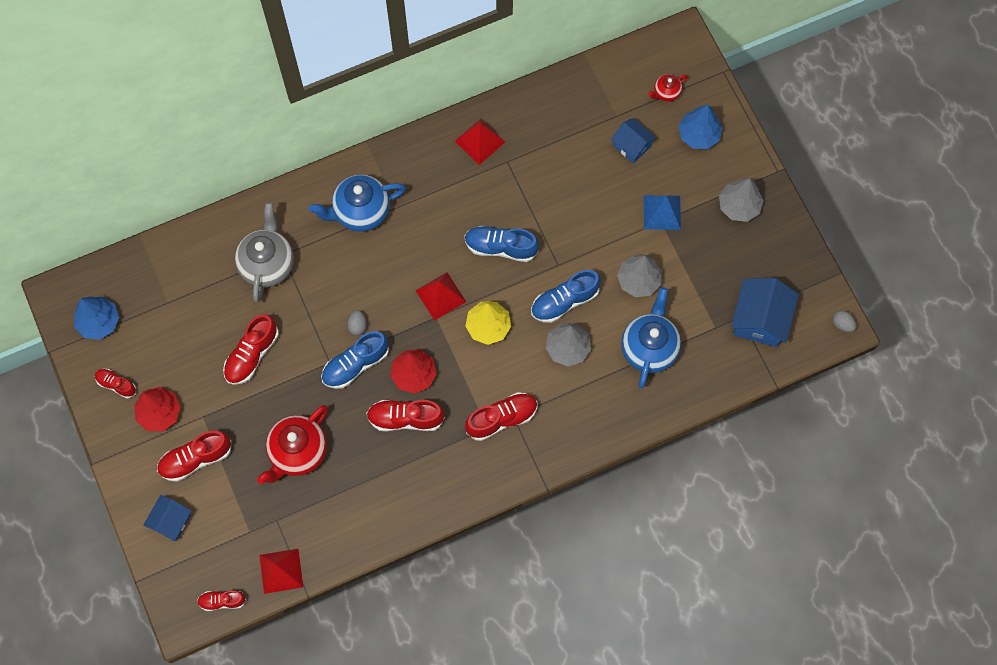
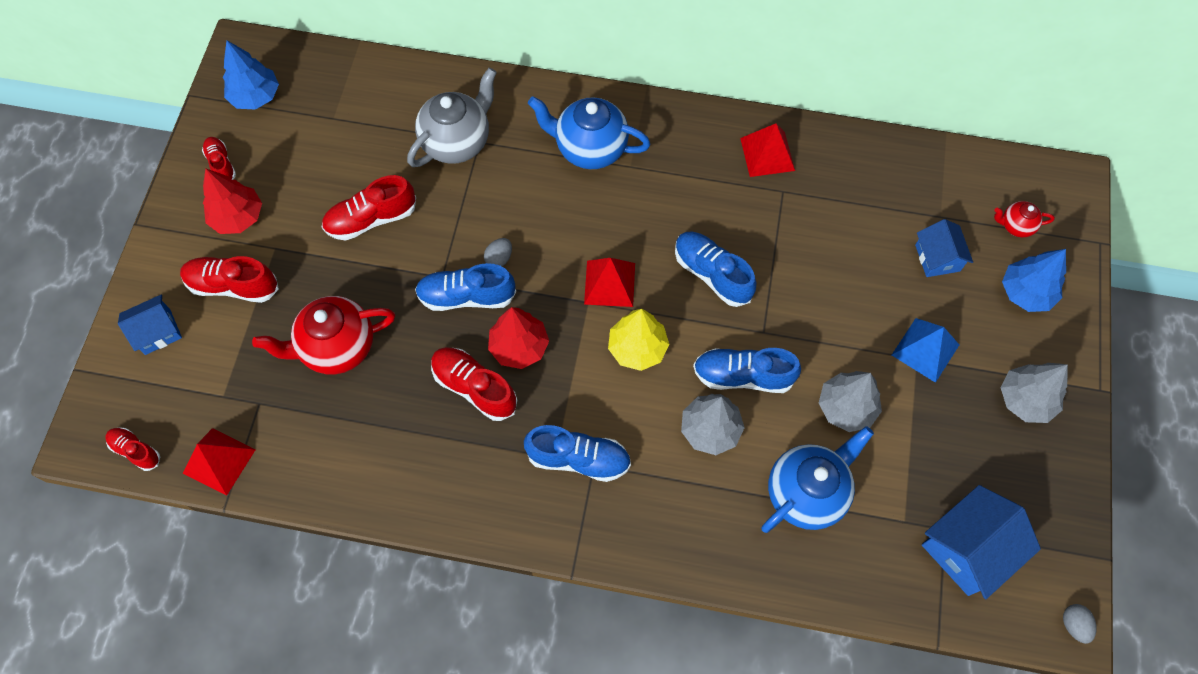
camera: 35 degrees right, 5 degrees down
red shoe [465,392,538,441] -> blue shoe [524,425,631,482]

